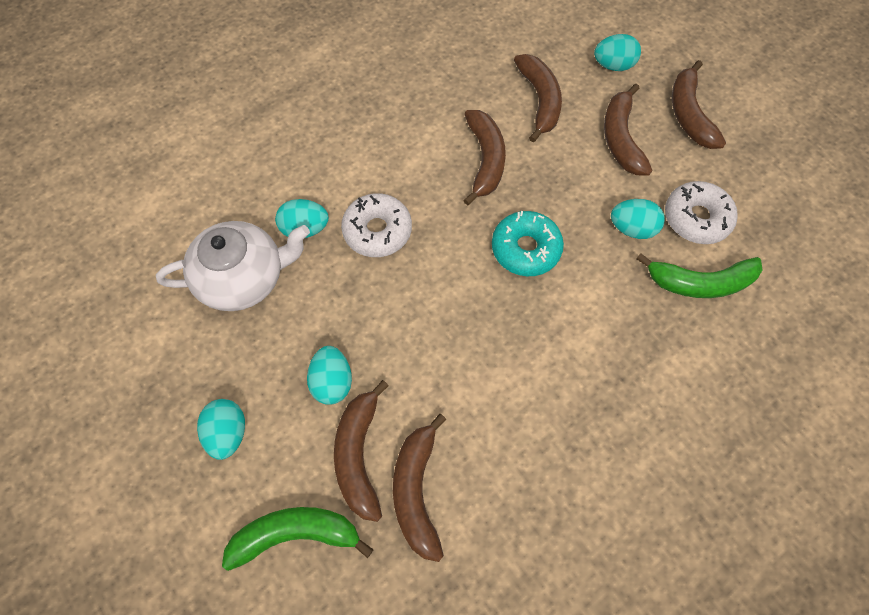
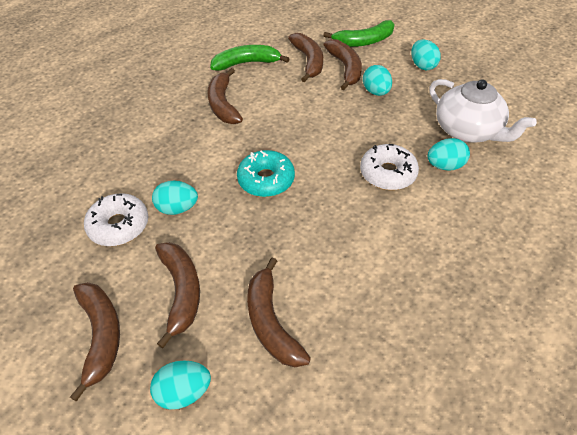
camera: 170 degrees right, 15 degrees down
white teapot [156,221,310,311] -> white teapot turned 105 degrees counterclockwise [429,79,537,143]
brown banana [463,110,506,205] -> brown banana moved to [207,68,243,124]
green banana [636,253,762,298] -> green banana moved to [210,45,290,71]

